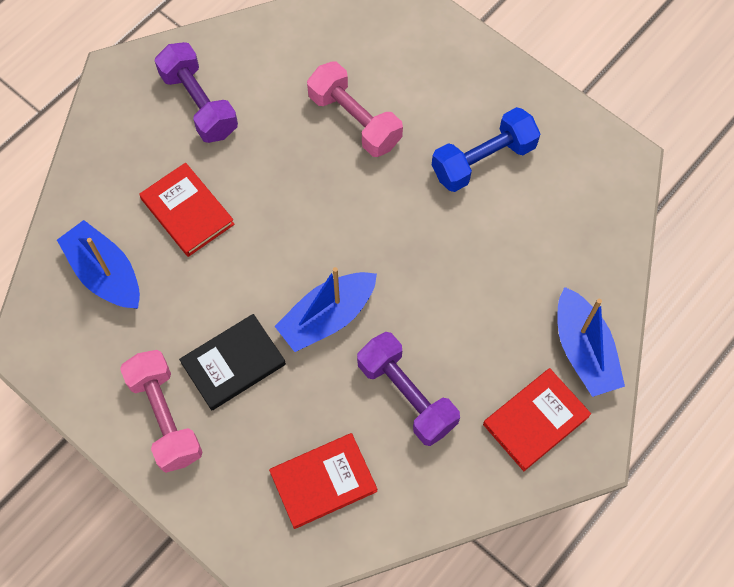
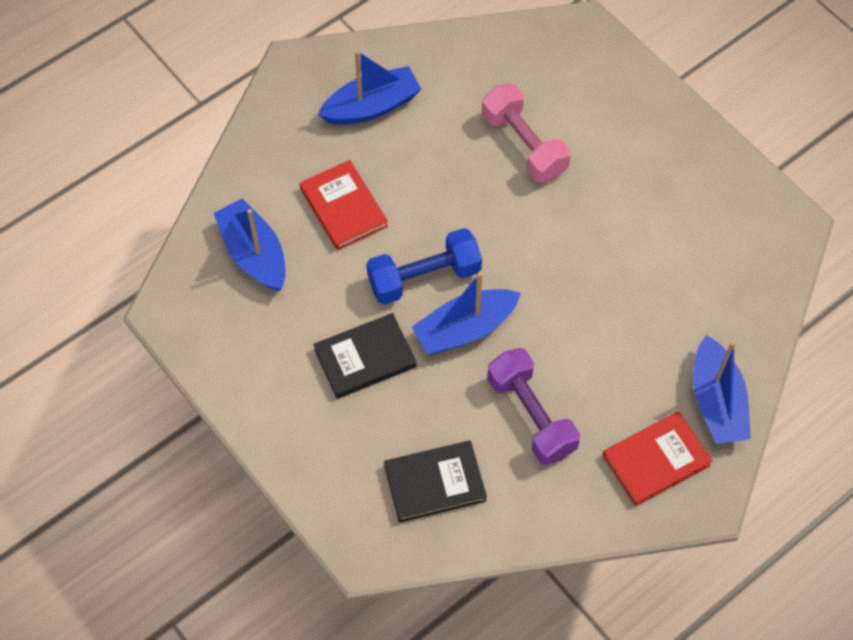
camera: 10 degrees right, 5 degrees down
pink dumbbell [120,350,203,473] -> none
purple dumbbell [155,42,238,143] -> blue boat [318,50,422,125]
red book [269,433,377,529] -> black book [384,441,487,523]
blue dumbbell [432,107,540,192] -> blue dumbbell moved to [366,228,482,305]

